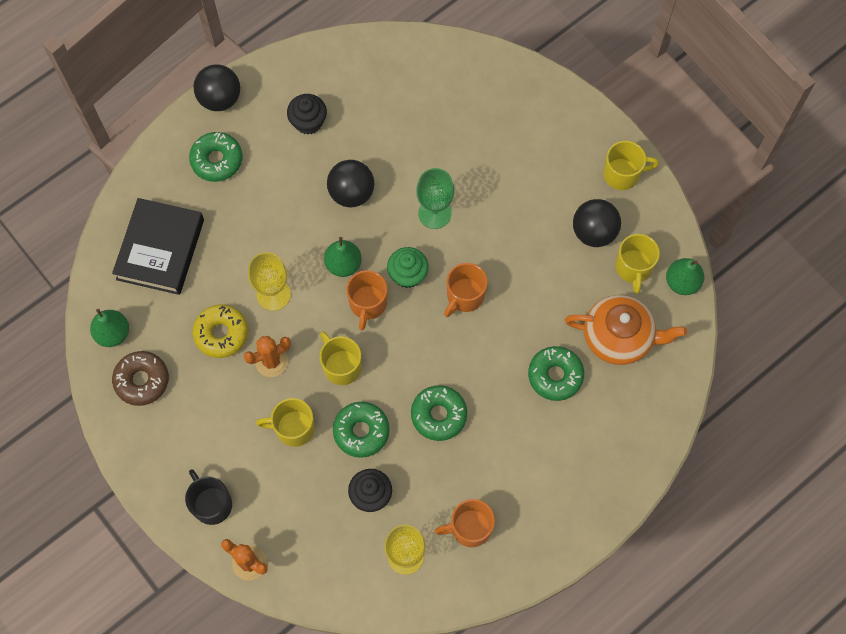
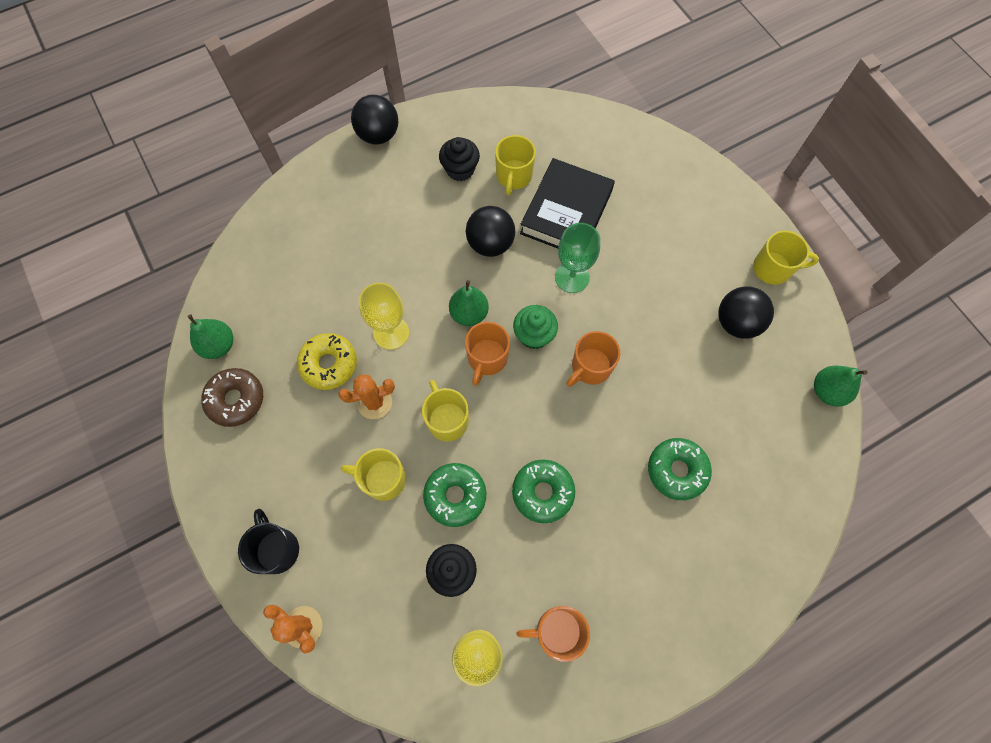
camera: 10 degrees right, 0 degrees up
black book [112,198,204,295] -> black book moved to [520,158,615,248]
green donut [189,132,242,182] -> none
orange teapot [565,295,687,365] -> none
yellow mug [615,234,660,294] -> yellow mug moved to [495,135,536,195]

